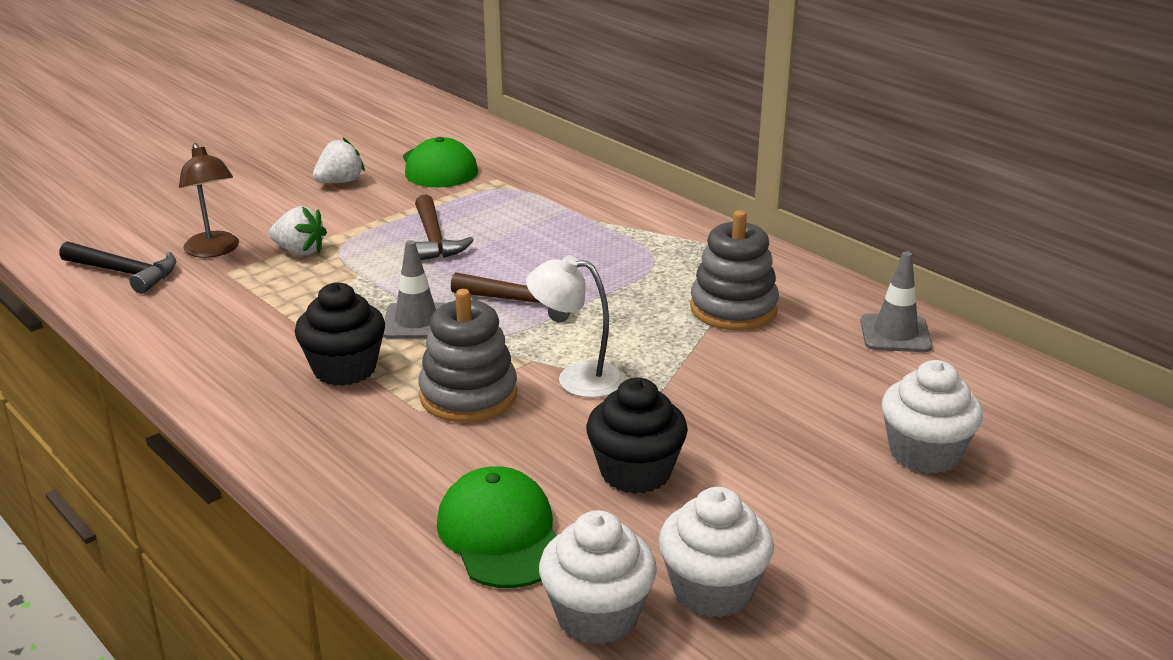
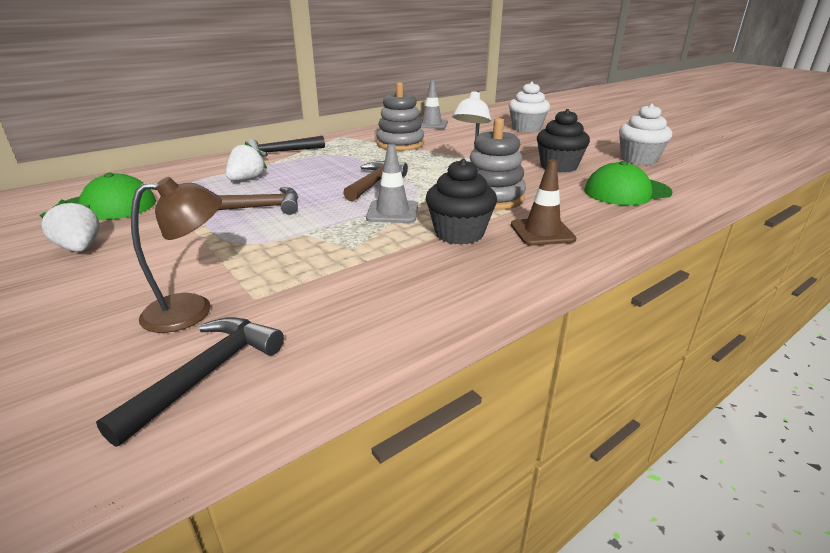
camera: 85 degrees left, 0 degrees up
white strawberry [269,206,327,255] -> white strawberry moved to [226,142,267,181]
white cupcake [539,510,657,644] -> none
none -> black hammer [247,136,325,156]
none -> brown traffic cone [511,159,577,246]

